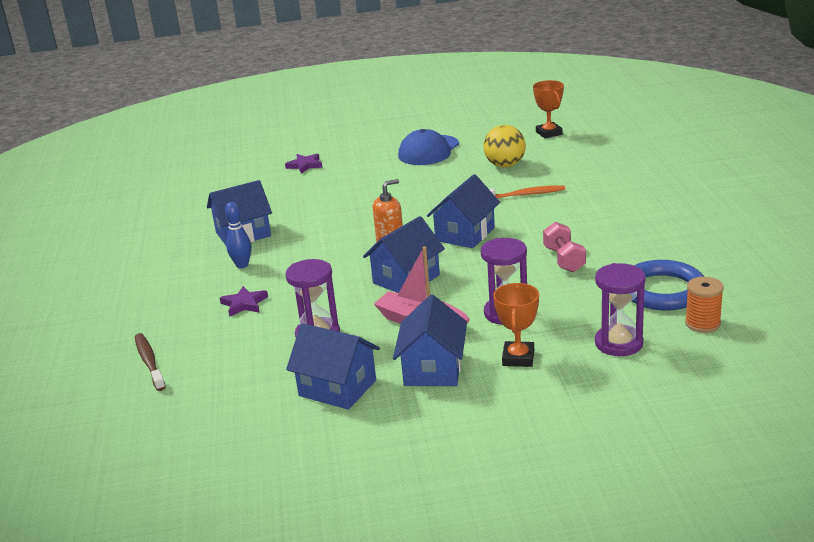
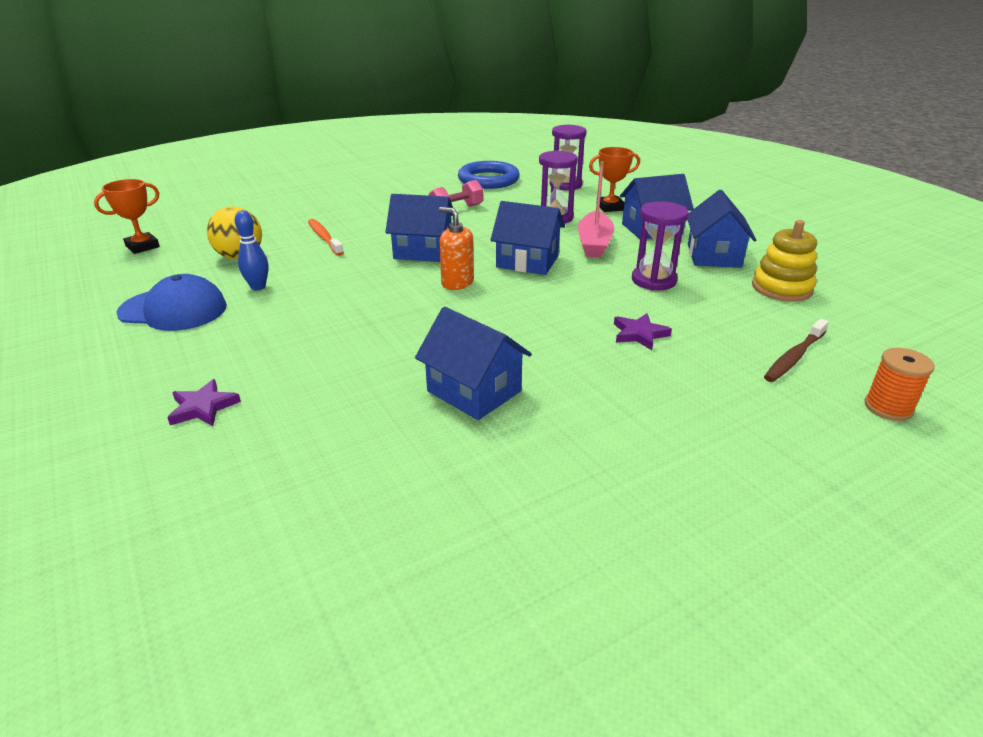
camera: 115 degrees left, 5 degrees up
blue bowling pin [225,202,251,268] -> blue bowling pin moved to [235,210,269,291]
orange spool [685,277,724,333] -> orange spool moved to [864,348,935,421]
none -> yellow stacking toy [752,220,817,302]

